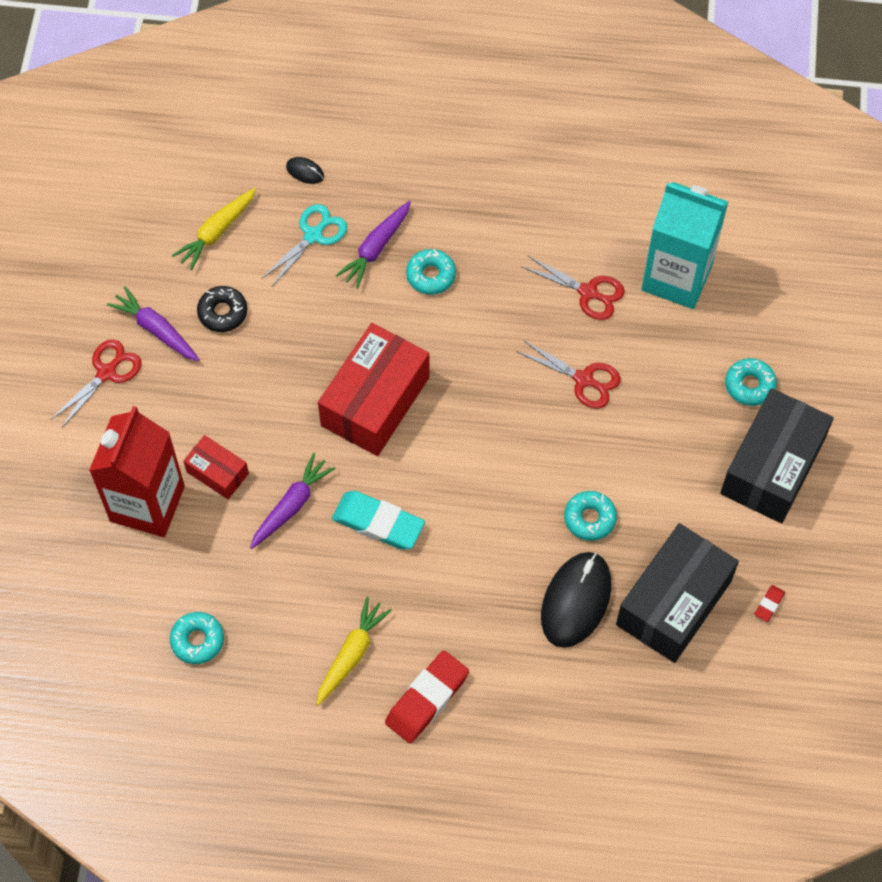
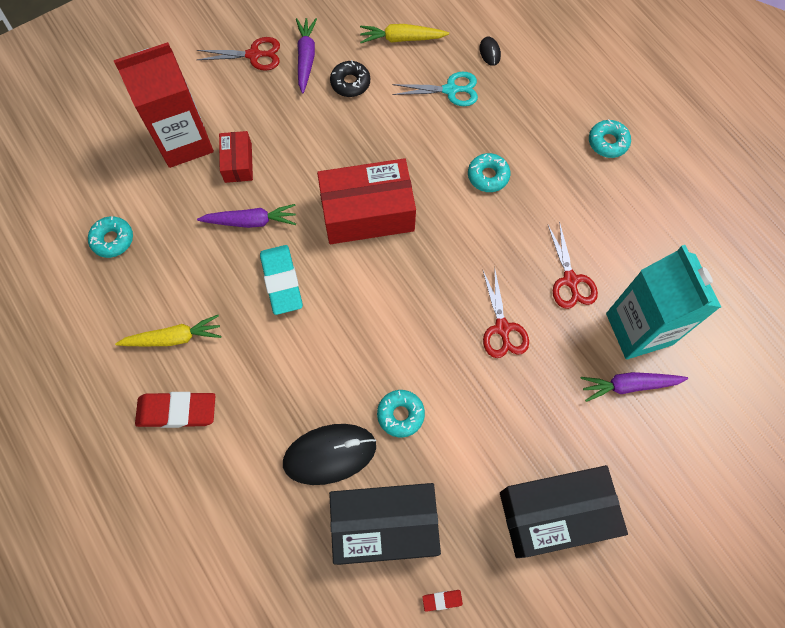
camera: 50 degrees right, 5 degrees up
purple carrot [336,201,411,289] -> purple carrot moved to [581,372,688,402]
turquoise donut [725,358,777,406] -> turquoise donut moved to [589,119,631,158]

